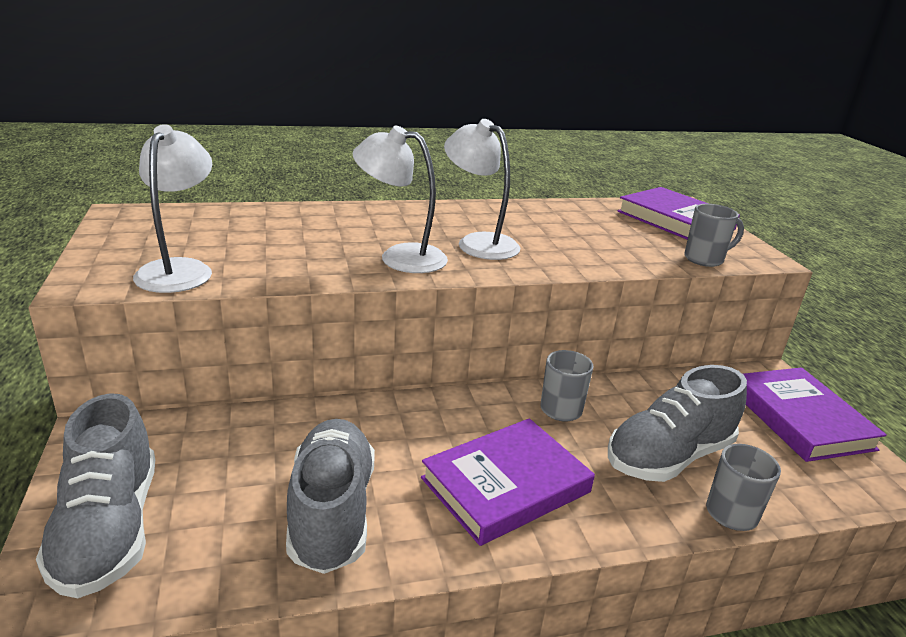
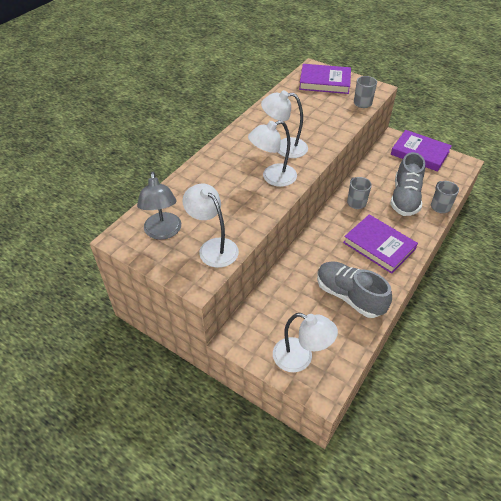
camera: 40 degrees left, 20 degrees up
grey shoe [36,393,155,598] -> white lamp [273,313,338,372]
purple book [421,418,595,546] -> purple book turned 60 degrees counterclockwise [343,214,418,274]
none -> grey lamp [137,172,181,240]

